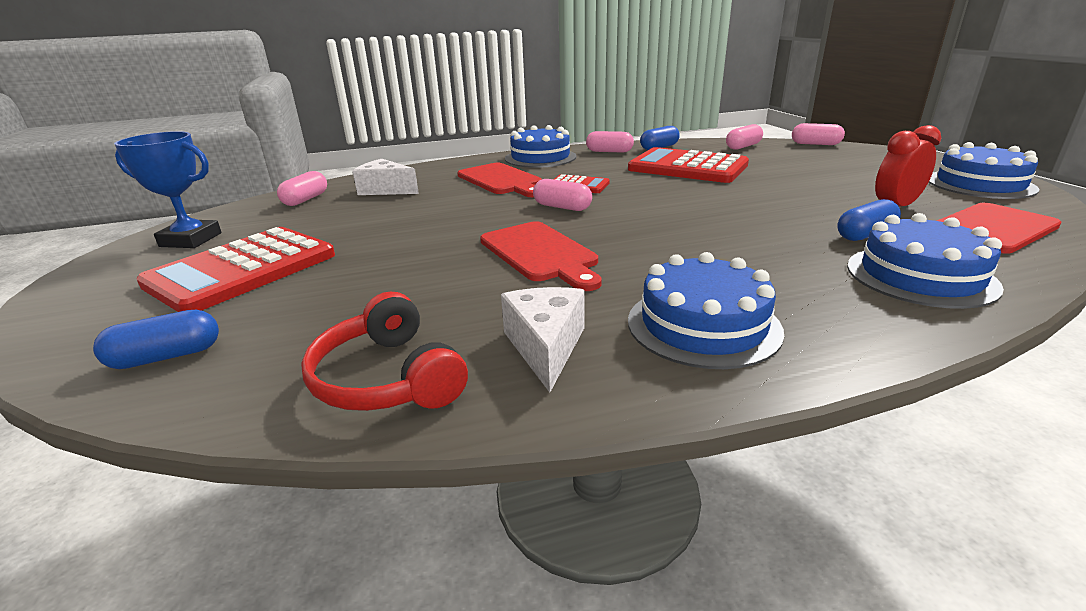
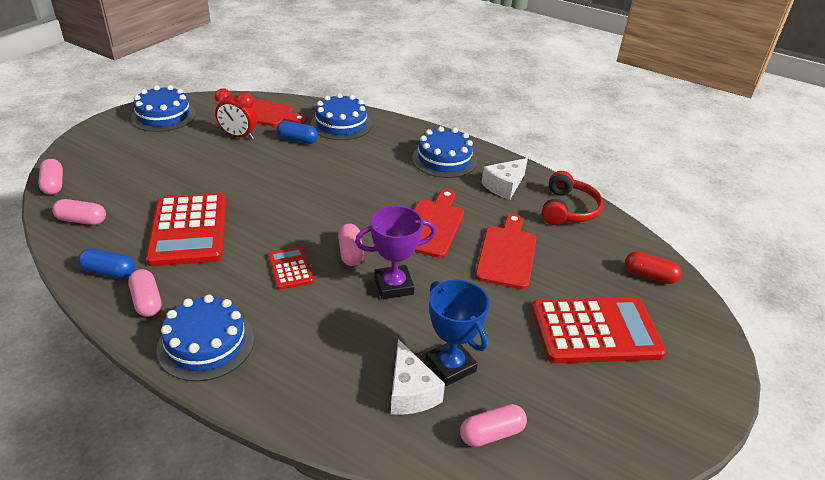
camera: 135 degrees left, 10 degrees up
blue capsule [93,310,219,369] -> red capsule [625,251,682,284]
blue trophy [114,131,222,248] -> blue trophy moved to [425,280,490,386]
red cutting board [457,163,542,197] -> red cutting board moved to [475,214,536,289]
none -> purple trophy [355,206,436,299]

